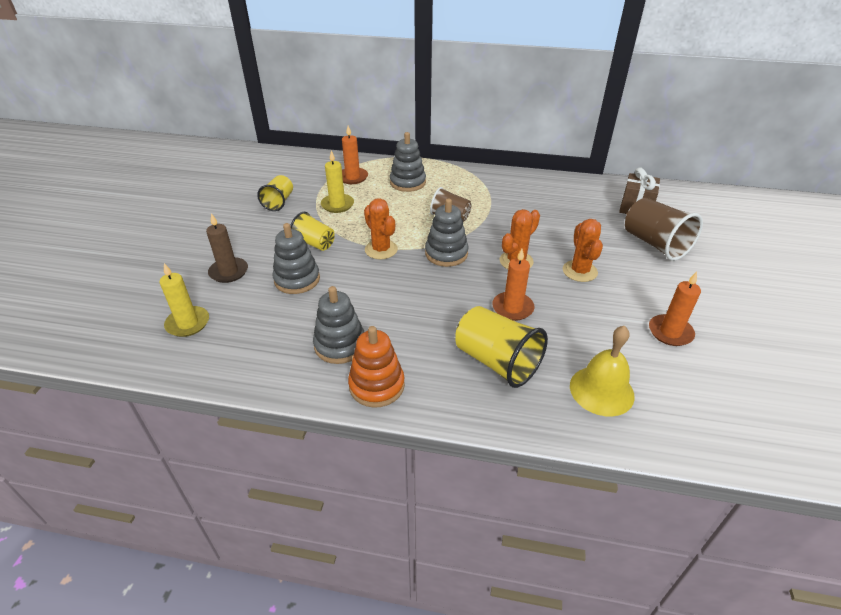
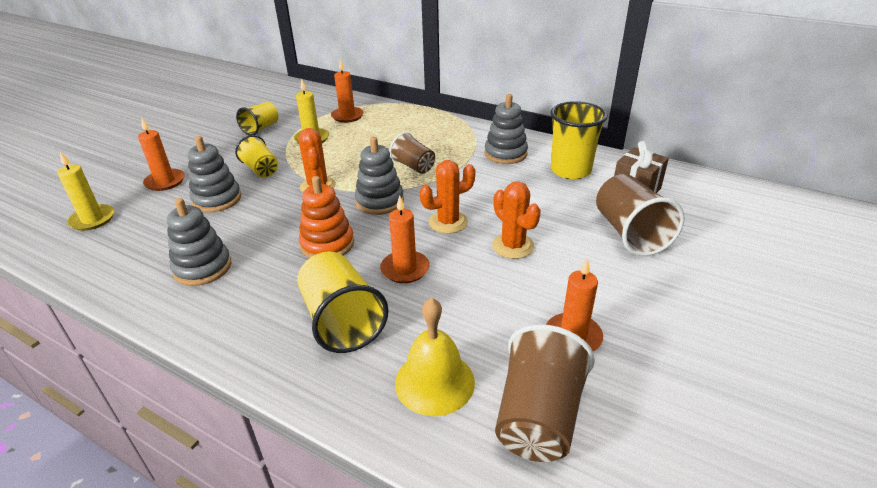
camera: 20 degrees right, 5 degrees down
brown candle [206,213,248,283] -> orange candle [138,118,185,191]
orange stacking toy [348,326,405,408] -> orange stacking toy moved to [299,176,354,258]
grey stacking toy [390,132,426,192] -> grey stacking toy moved to [484,94,528,164]
orange cactus [563,219,603,282] -> orange cactus turned 45 degrees counterclockwise [492,181,541,259]
none -> brown cup [495,324,595,462]
none -> yellow cup [550,101,607,179]

